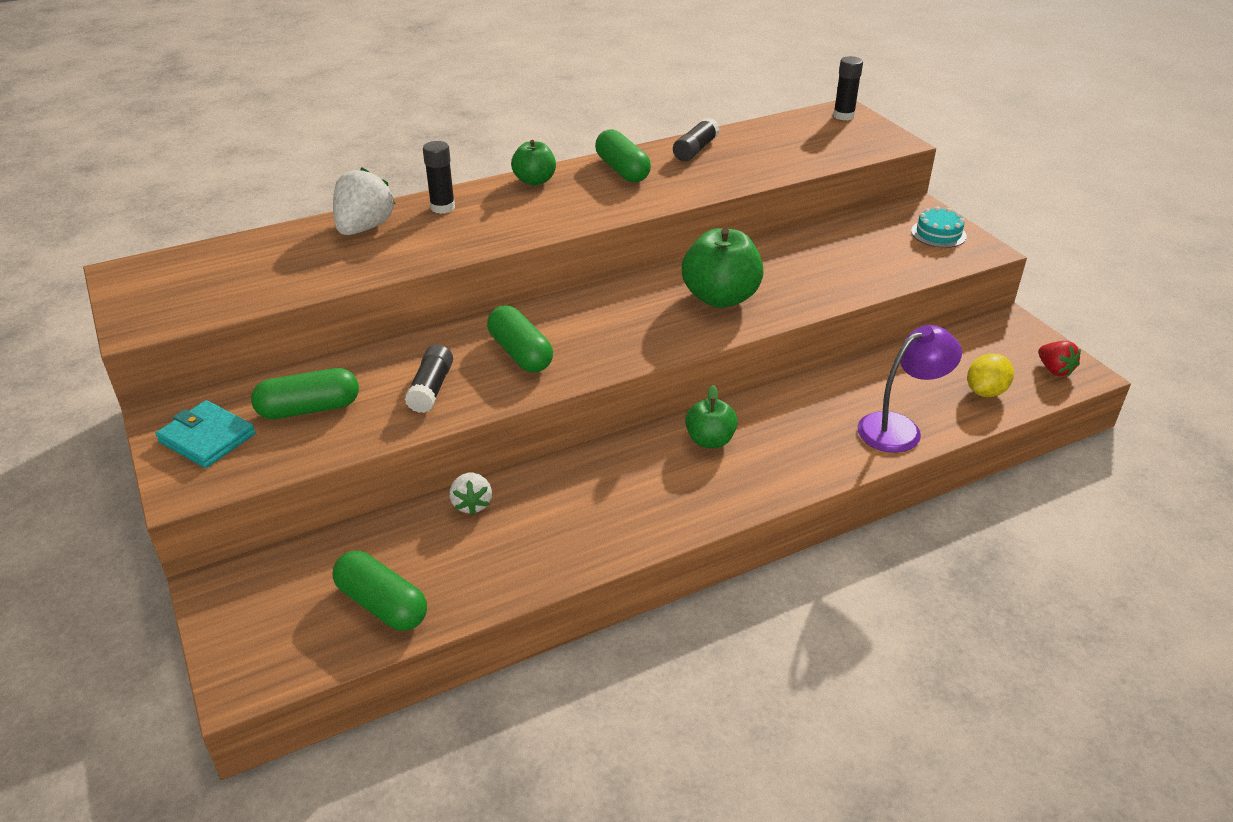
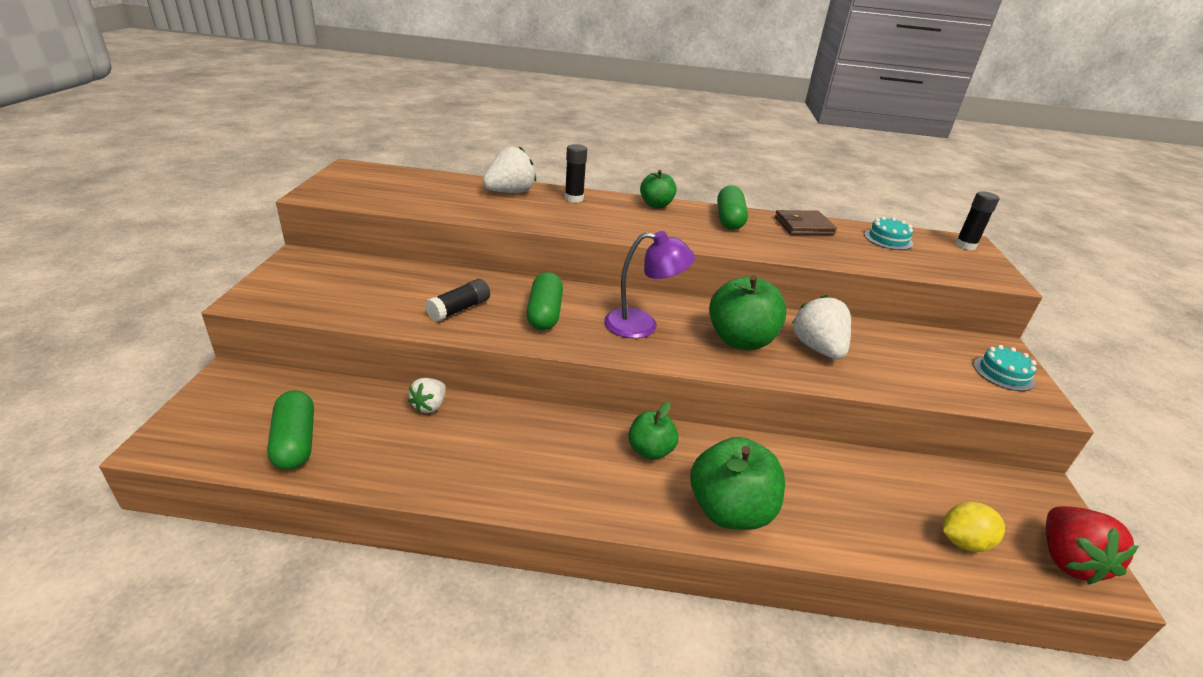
camera: 30 degrees right, 5 degrees down
turquoise wallet [155,400,256,468] -> none
green capsule [251,368,359,419] -> none
black glue stick [673,118,720,162] -> brown wallet [775,210,837,235]
purple lamp [857,325,962,453] -> purple lamp moved to [604,231,695,338]
red strawberry [1038,341,1081,376] -> red strawberry [1046,506,1139,585], size x1.66
none -> green apple [691,437,785,530]
none -> white strawberry [792,295,851,359]
none -> turquoise cake [864,216,913,250]

